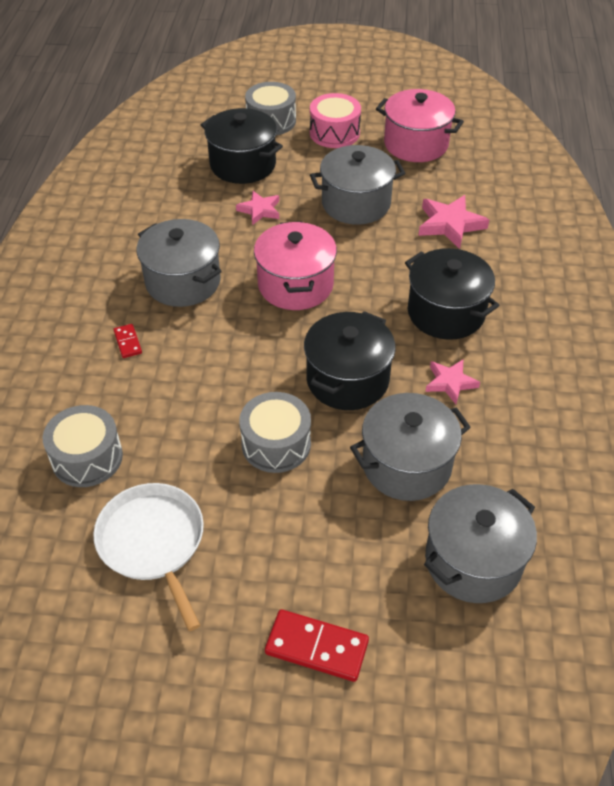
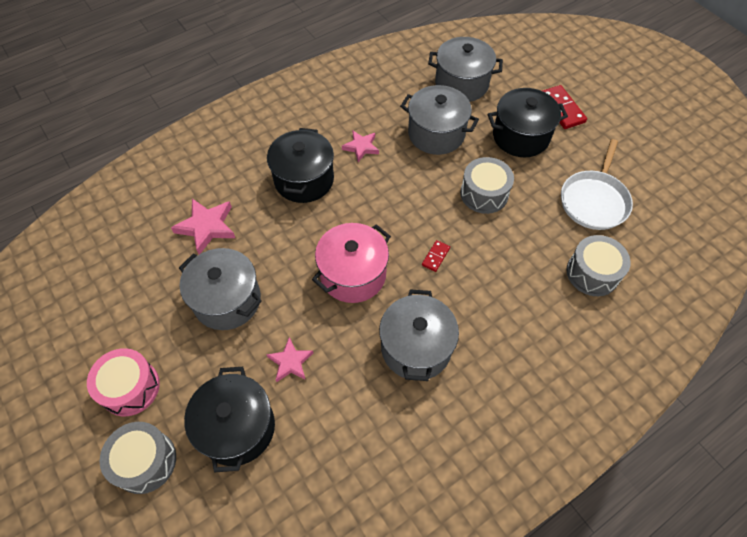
camera: 130 degrees left, 10 degrees up
red domino [114,324,142,358] -> red domino moved to [422,240,450,272]
black pot [304,311,396,410] -> black pot moved to [488,88,568,157]
pink pot [376,89,464,162] -> none

